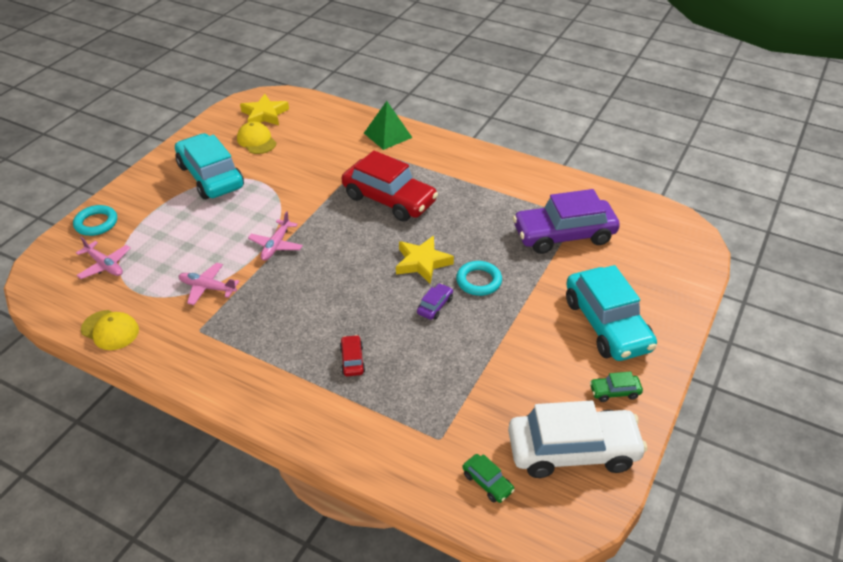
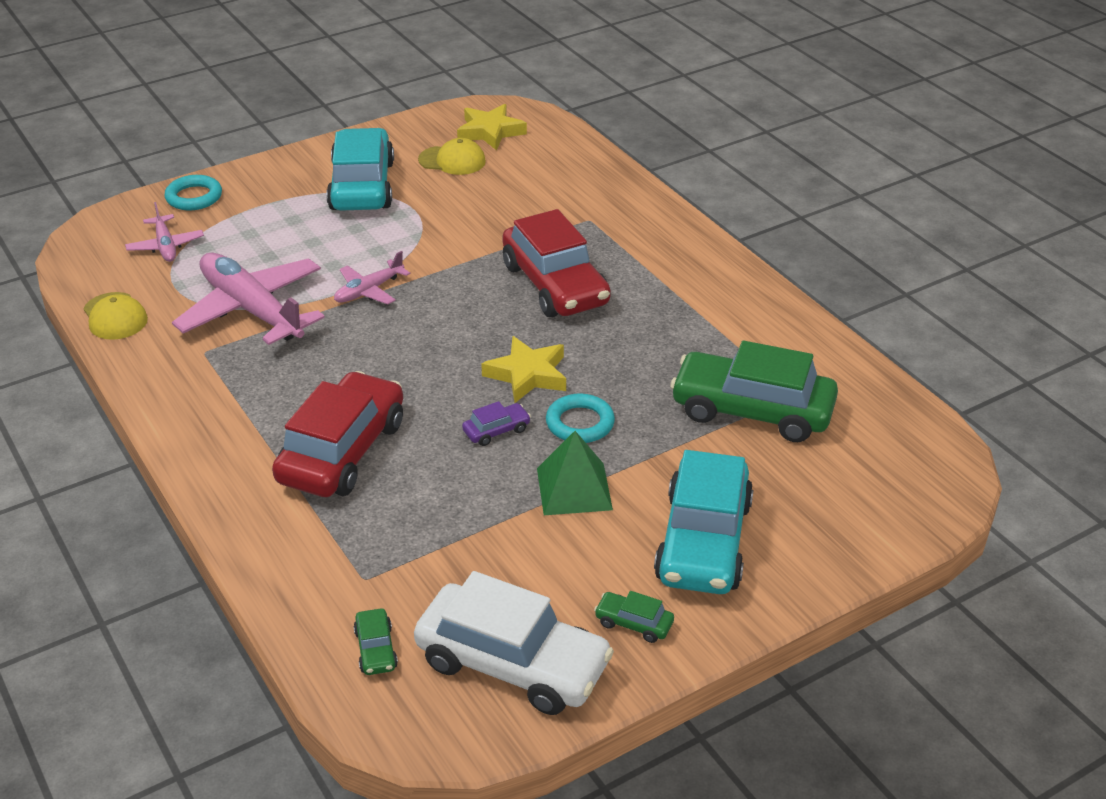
camera: 30 degrees right, 5 degrees down
pink plane [178,263,240,305] -> pink plane [172,253,325,345], size x1.99
yellow cap [237,122,277,154] -> yellow cap turned 105 degrees clockwise [418,138,486,175]
red car [340,335,365,376] -> red car [272,371,403,497], size x2.42
green pyramid [364,101,413,150] -> green pyramid moved to [537,431,613,515]
purple car [513,189,620,254] -> green car [670,341,838,442]

